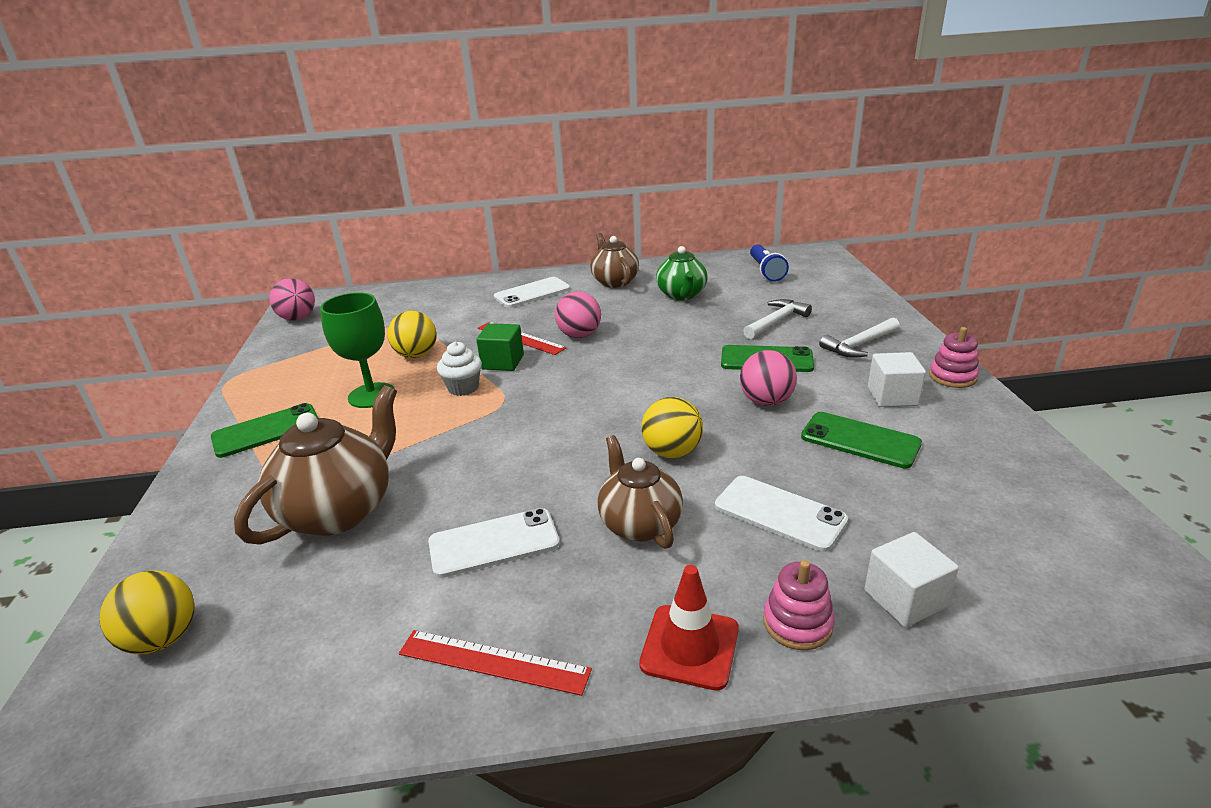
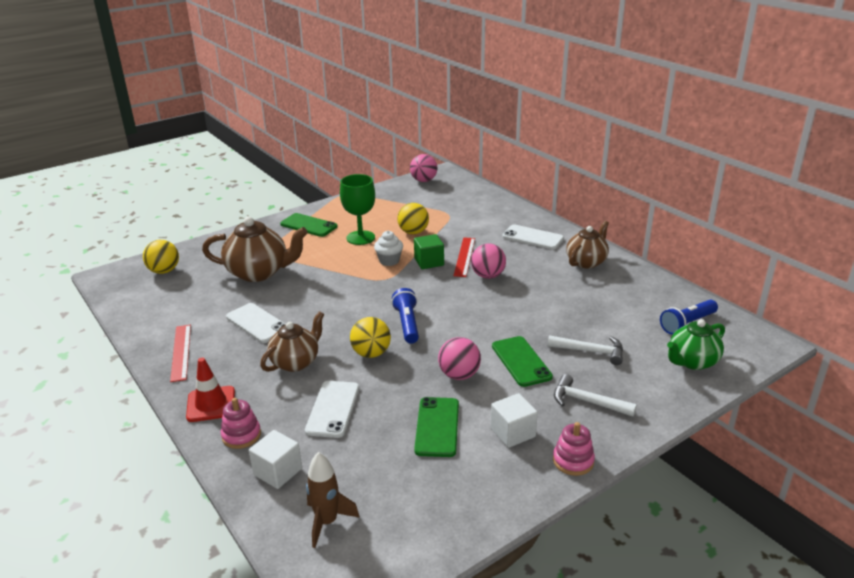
camera: 60 degrees right, 0 degrees up
green teapot [656,246,708,300] -> green teapot moved to [667,319,725,370]
none -> brown rocket [306,452,360,548]
none -> blue flashlight [391,288,419,344]

